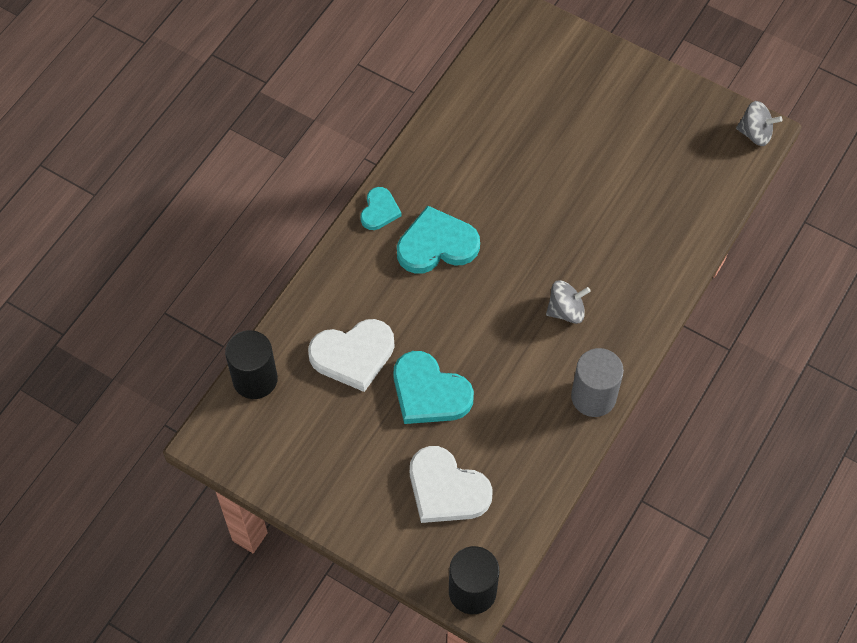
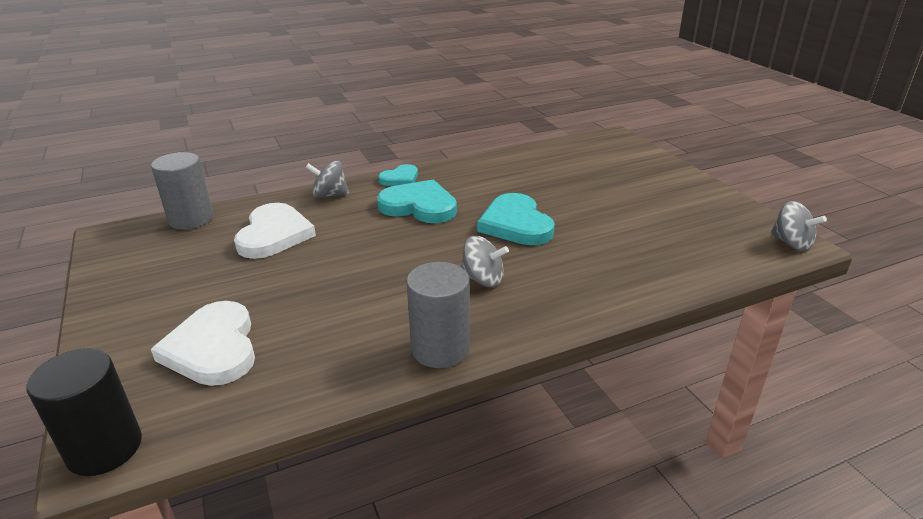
camera: 35 degrees right, 30 degrees down
black cylinder [225,330,278,399] -> grey cylinder [151,152,213,229]
white heart [308,319,394,392] -> white heart turned 105 degrees counterclockwise [234,203,316,259]
turquoise heart [393,351,474,424] -> turquoise heart moved to [477,193,555,245]
none -> grey spinning top [305,160,349,198]

